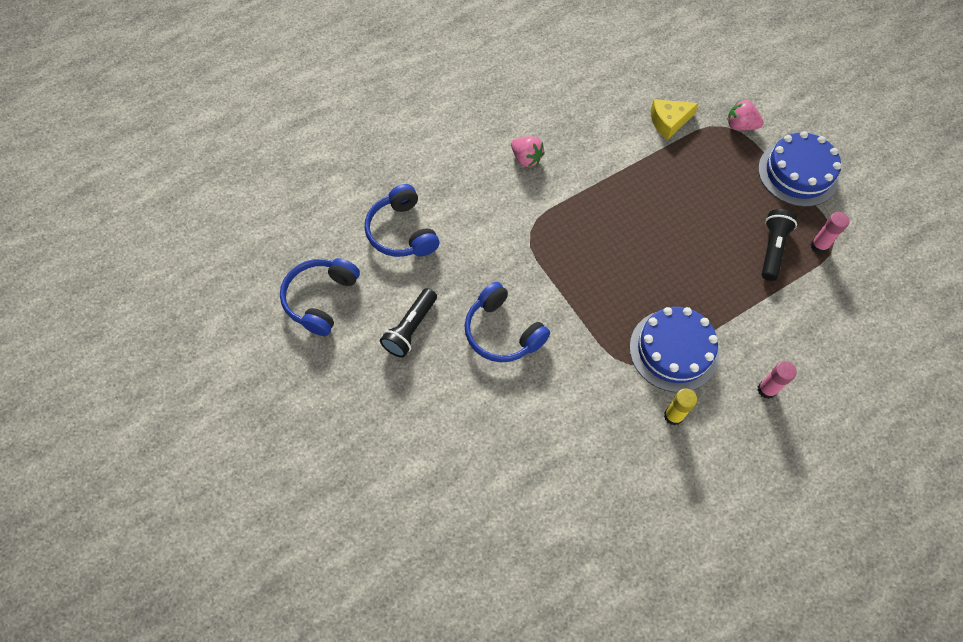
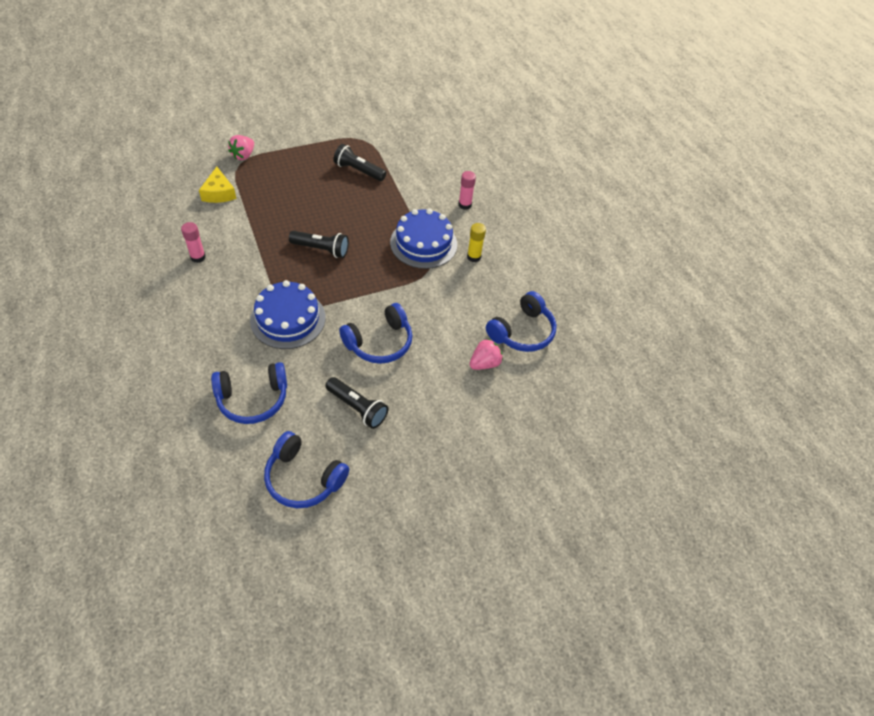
camera: 85 degrees left, 10 degrees down
pink strawberry [511,136,545,167] -> pink strawberry moved to [469,338,503,370]
blue cake [758,131,841,207] -> blue cake moved to [250,280,326,349]
pink glue stick [811,212,849,254] -> pink glue stick moved to [181,222,206,263]
none -> black flashlight [289,231,349,258]
none -> blue headphones [486,291,557,352]

